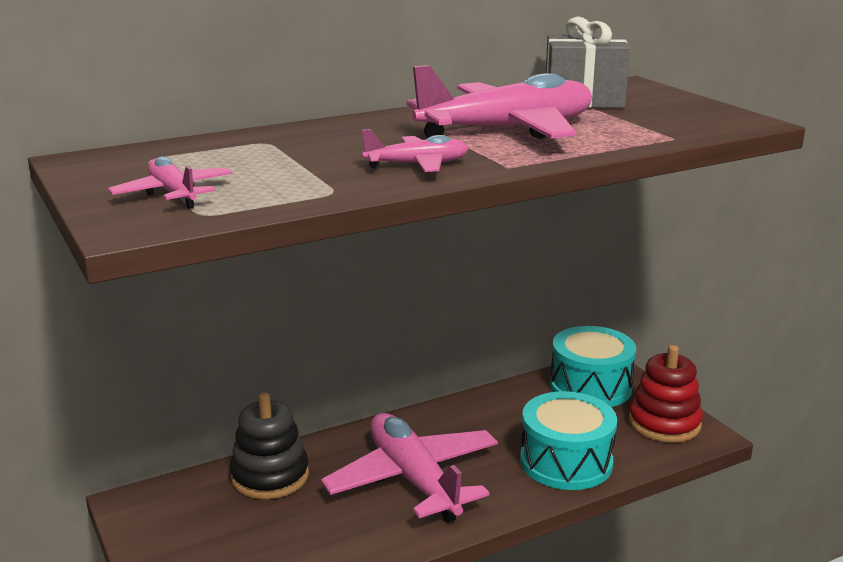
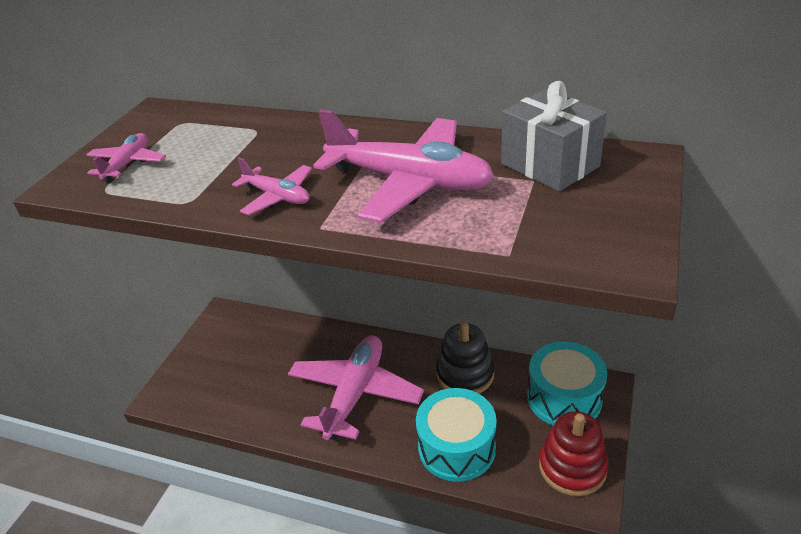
camera: 50 degrees right, 15 degrees up
black stacking toy [230,393,309,499] -> black stacking toy moved to [436,322,494,393]

